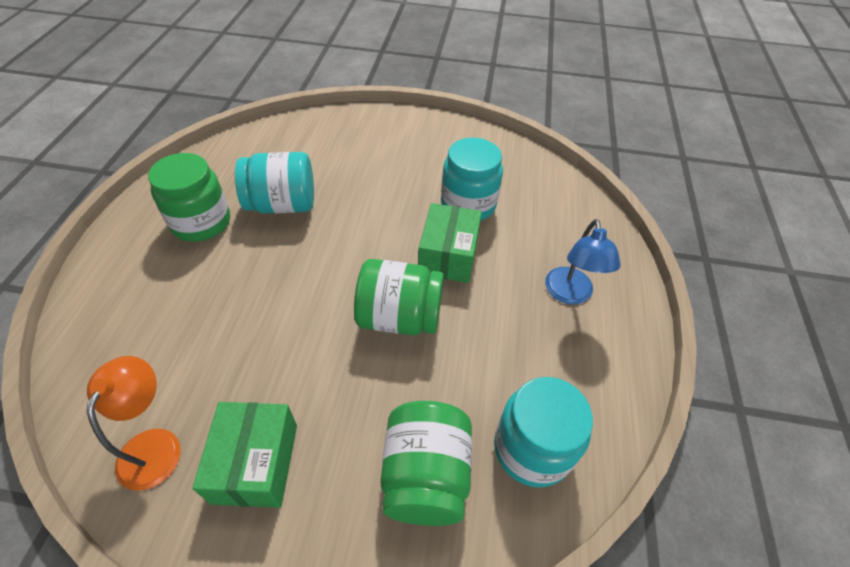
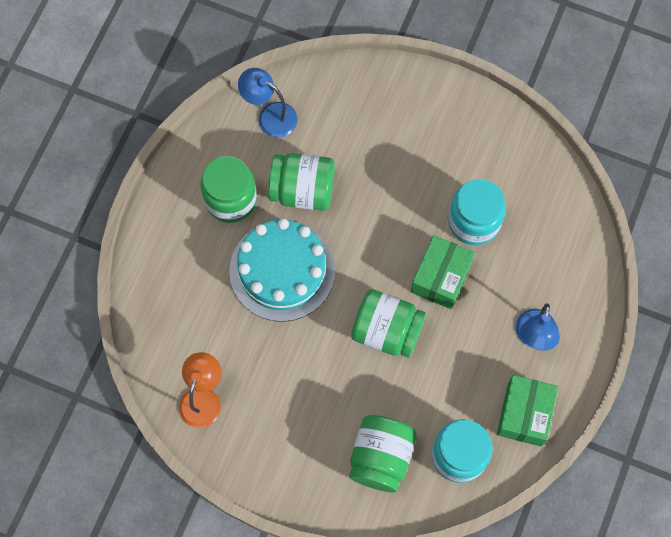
camera: 15 degrees right, 20 degrees up
green box [192,402,297,508] -> green box moved to [497,375,558,446]
turquoise jar [235,152,314,214] -> green jar [268,153,335,211]
none -> turquoise cake [229,219,335,322]
none -> blue lamp [238,68,297,138]

